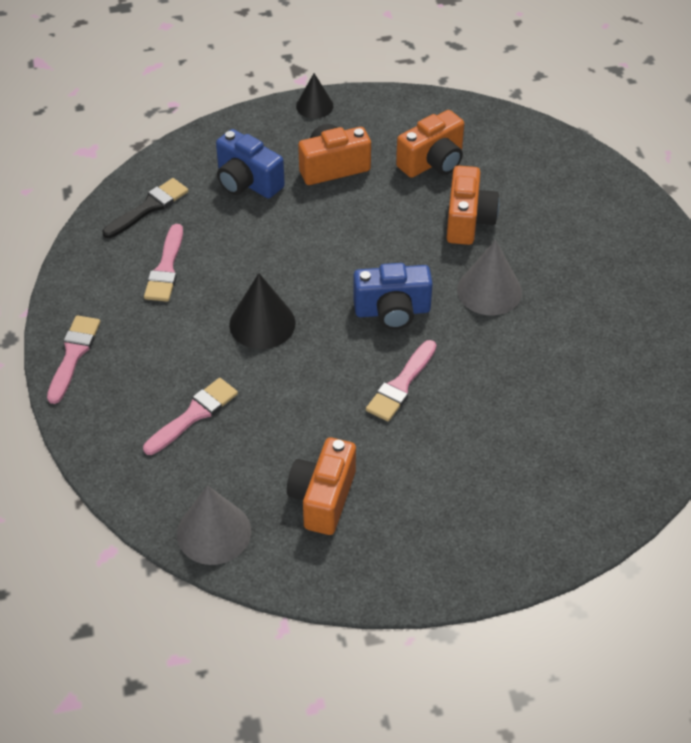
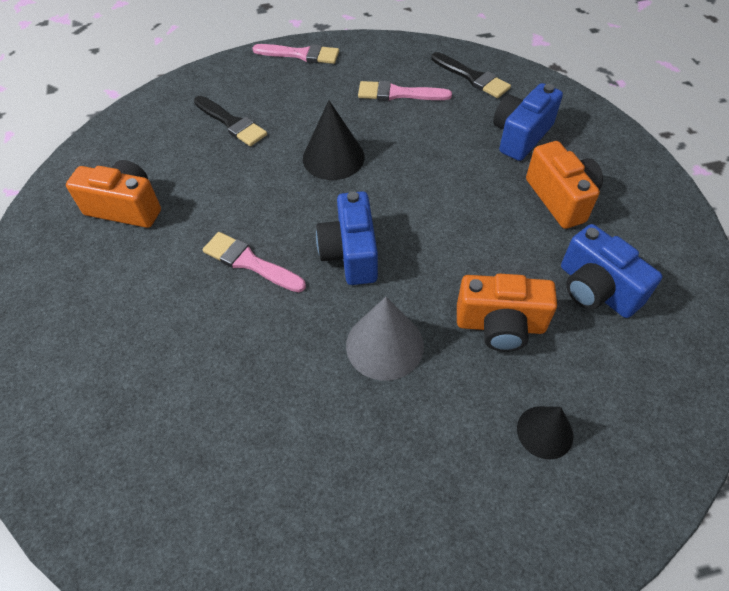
camera: 90 degrees right, 5 degrees up
pink brush [143,378,238,455] -> black brush [194,96,267,146]
grey cone [177,485,251,565] -> none
black cone [296,73,334,119] -> black cone moved to [517,406,573,459]
orange camera [396,110,464,178] -> blue camera [561,224,663,318]

